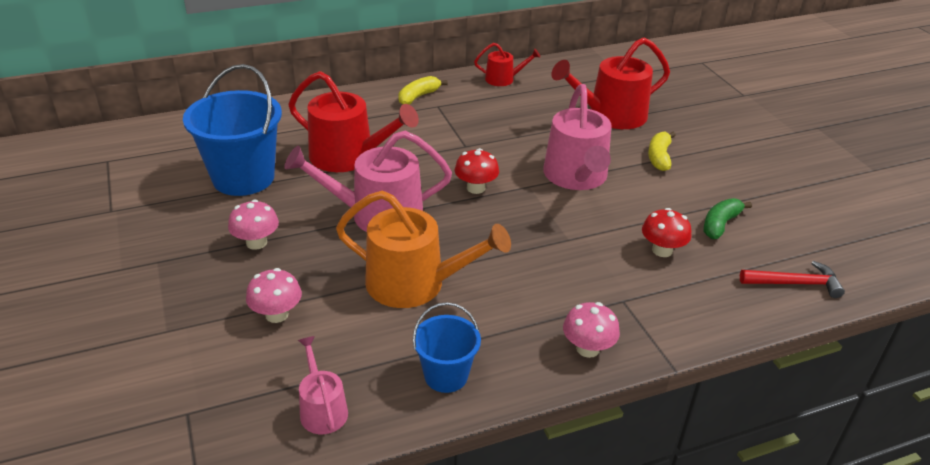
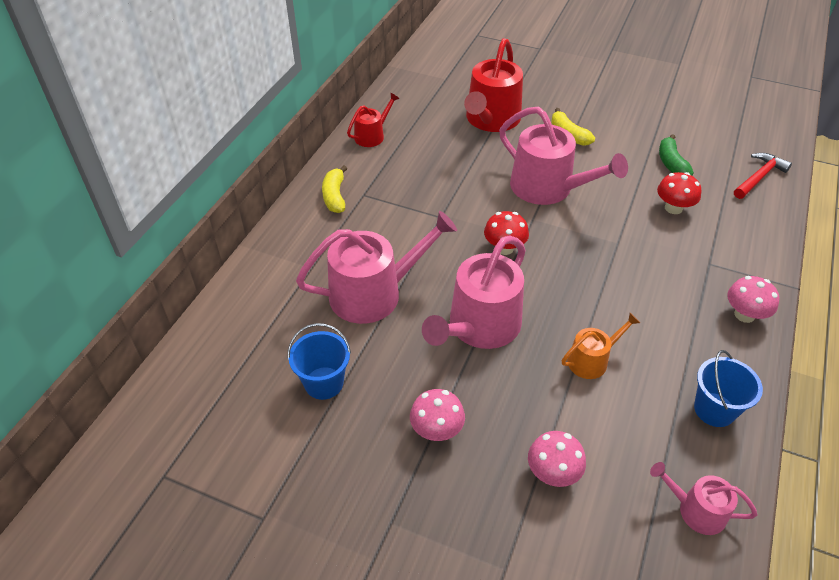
camera: 45 degrees left, 10 degrees up
blue bucket [183,64,282,196] -> blue bucket [288,323,351,400], size x0.55
red watering can [288,71,419,172] -> pink watering can [296,211,457,324]
orange watering can [336,191,511,308] -> orange watering can [562,313,640,379], size x0.52

